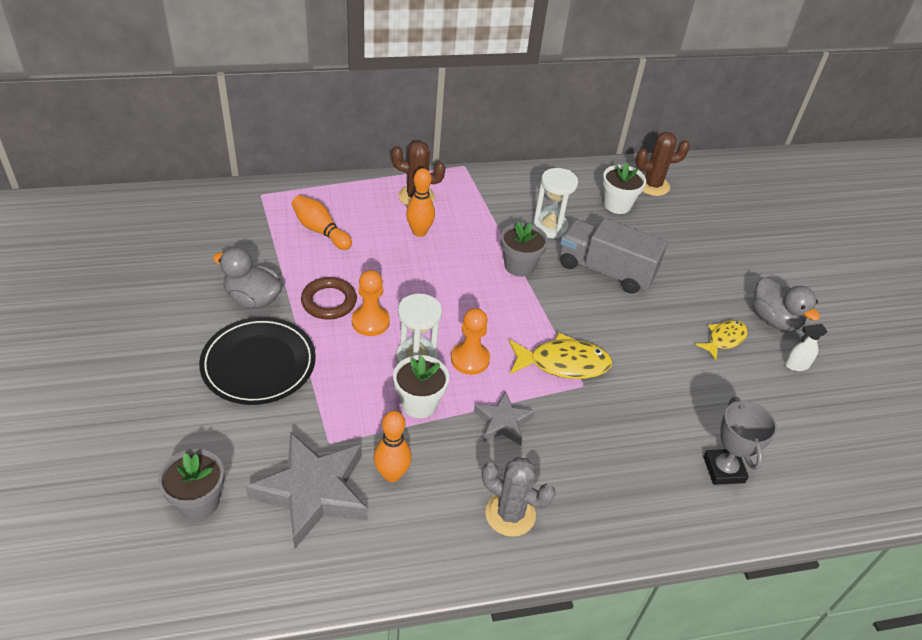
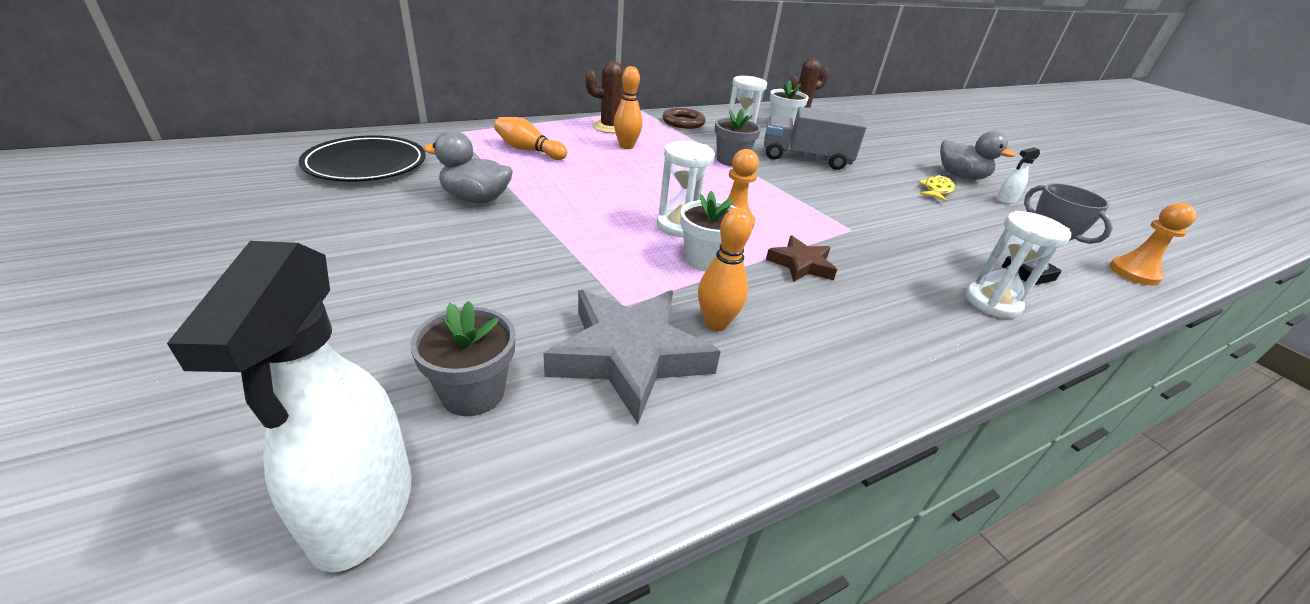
camera: 15 degrees left, 10 degrees down
black plate [199,317,316,405] -> black plate moved to [299,135,426,182]
brown ring [301,277,357,320] -> brown ring moved to [662,108,706,129]
orange pawn [352,270,390,336] -> orange pawn moved to [1109,203,1197,286]
grey star [474,391,535,446] -> brown star [766,236,837,282]
grey cactus [482,457,556,537] -> none
yellow fish [509,333,612,379] -> none
none -> white spray bottle [167,241,412,573]
none -> white hourglass [966,211,1071,319]

